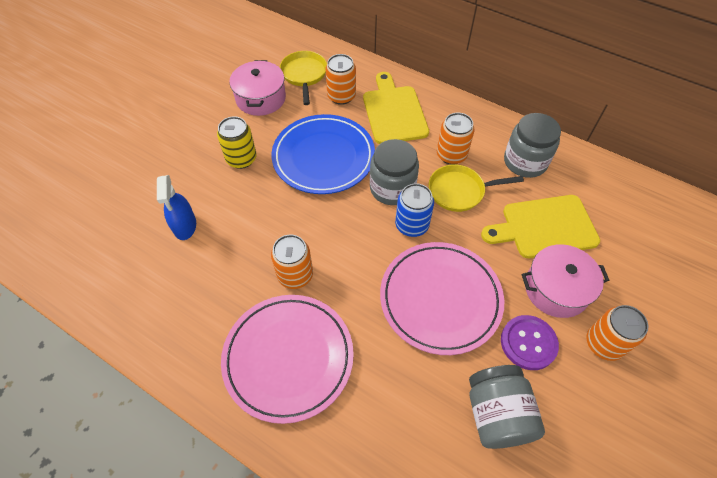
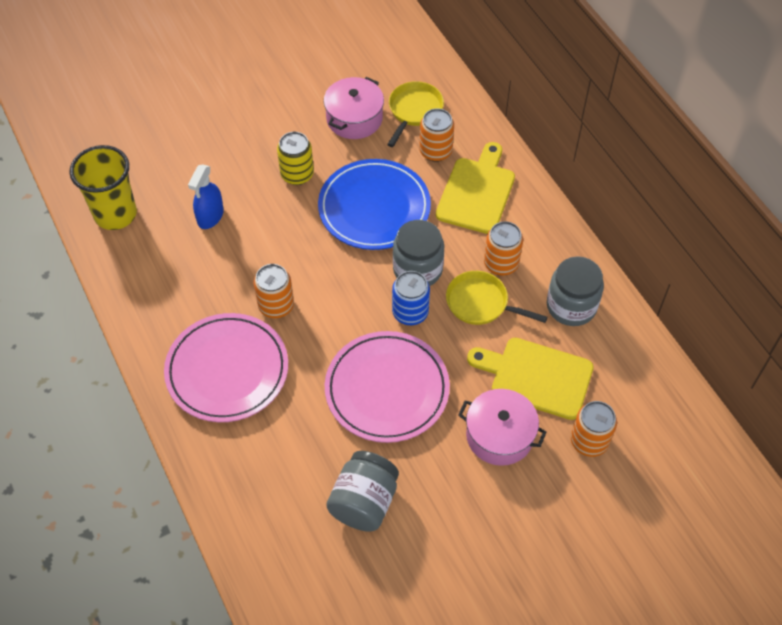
camera: 30 degrees right, 0 degrees up
purple button [501,315,559,370] -> none
orange can [586,305,648,361] -> orange can moved to [571,401,617,457]
none -> yellow cup [69,145,137,230]

